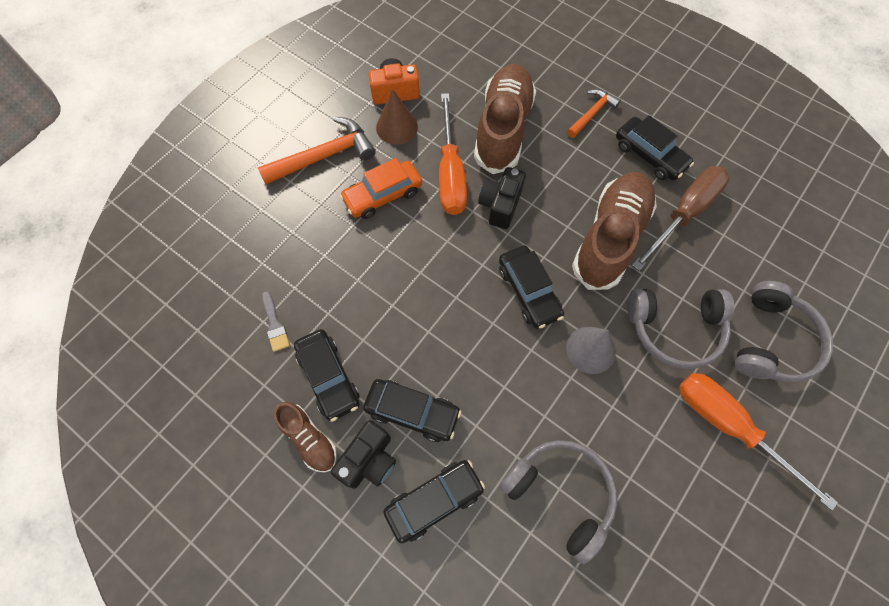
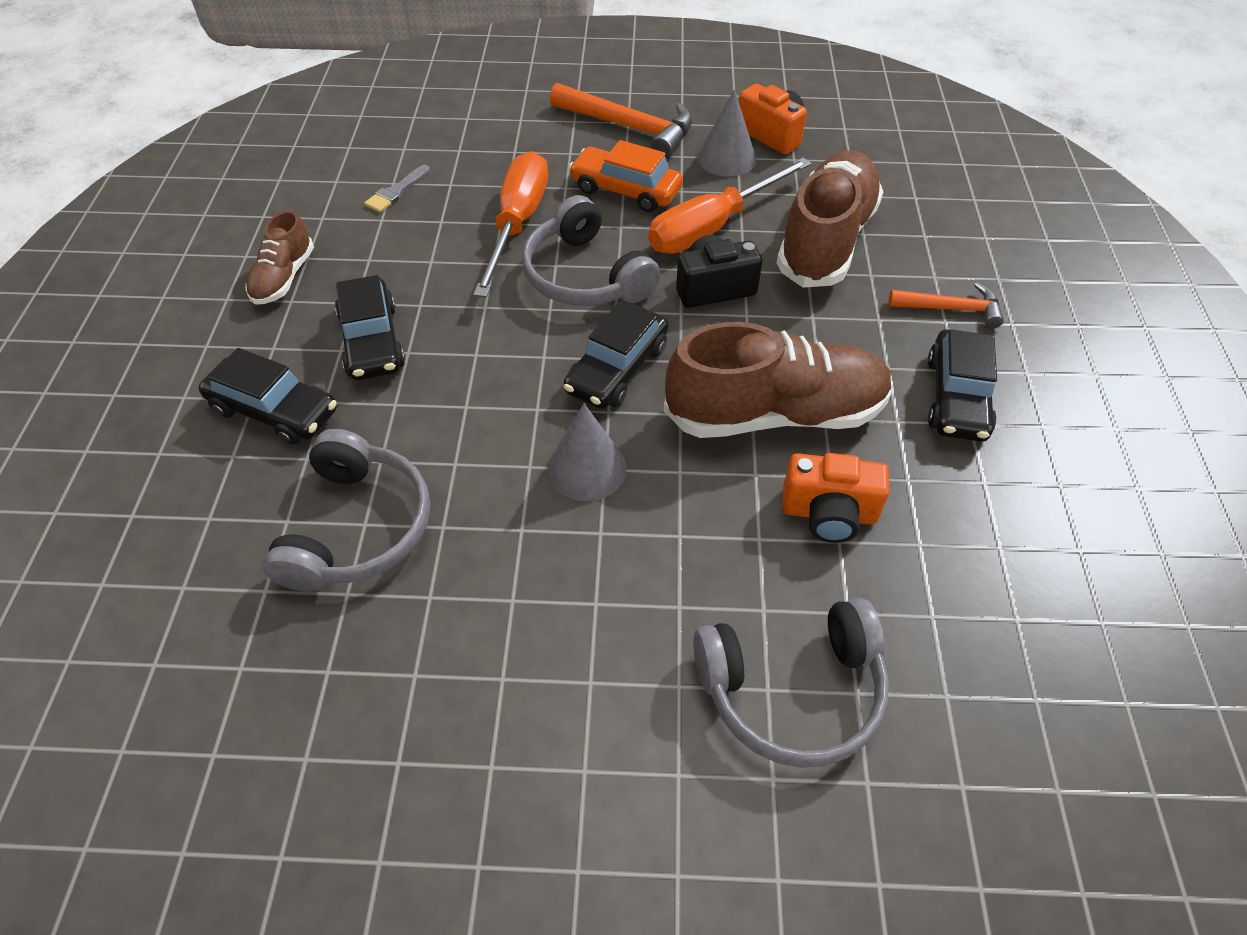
camera: 55 degrees right, 15 degrees down
black car [294,329,360,422] -> none
black camera [331,420,396,489] -> none
brown cone [376,89,418,145] -> grey cone [697,89,756,177]
brown shoe [474,64,536,174] -> brown shoe turned 45 degrees counterclockwise [777,150,883,288]
grey headphones [628,289,734,369] -> grey headphones moved to [522,195,660,306]
brown screwdriver [632,166,729,271] -> none
orange screwdriver [679,373,838,511] -> orange screwdriver moved to [473,151,548,297]
none -> orange camera [782,453,890,543]

